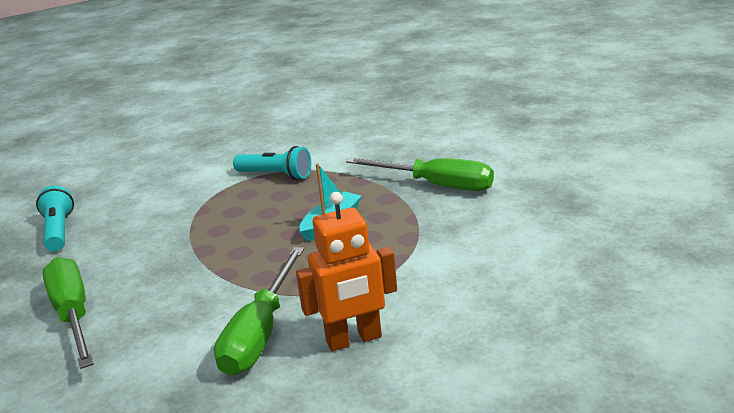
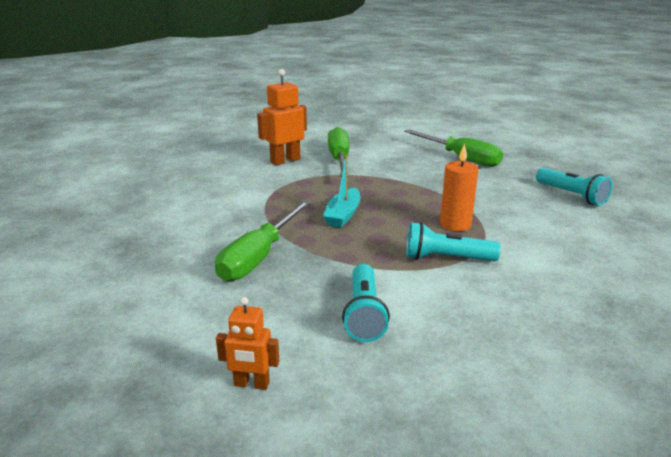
camera: 160 degrees right, 0 degrees up
green screwdriver [346,158,494,191] -> green screwdriver turned 75 degrees counterclockwise [215,200,311,282]
none -> orange robot [216,297,279,390]
none -> turquoise flashlight [342,264,390,342]
none -> orange candle [440,144,478,231]

